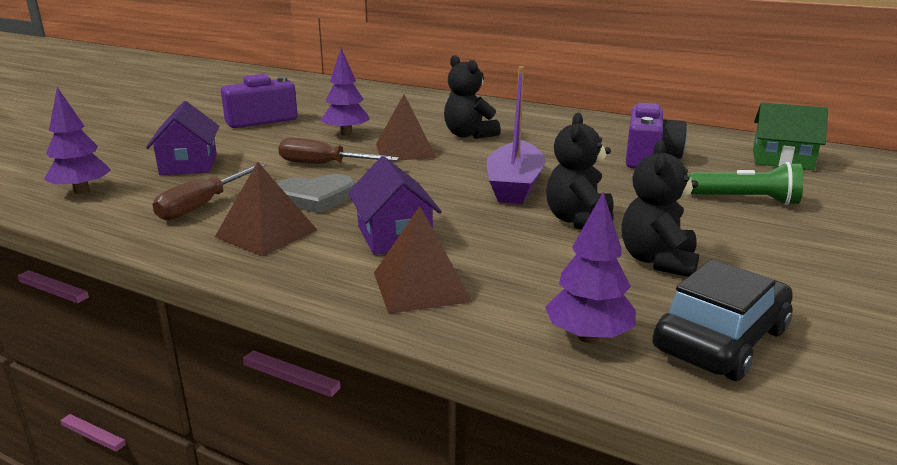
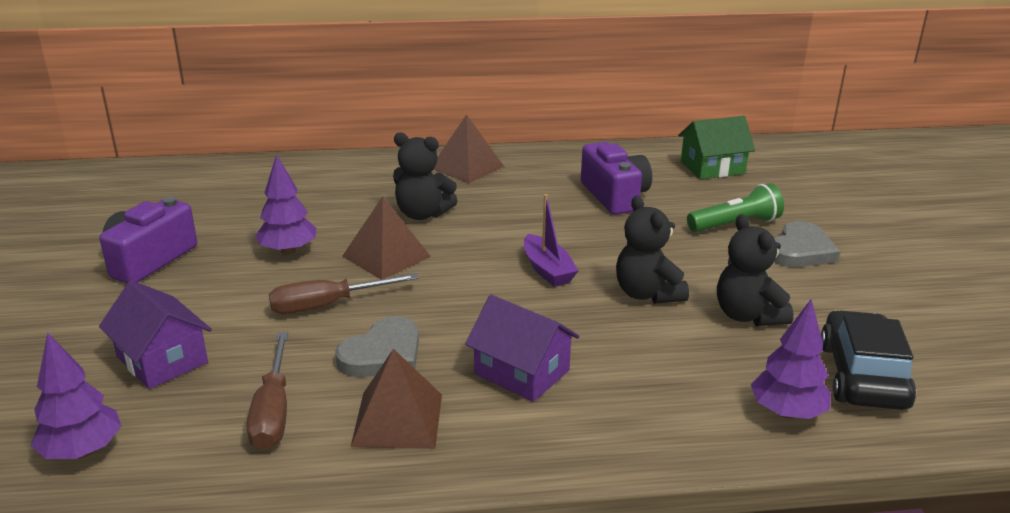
camera: 35 degrees left, 5 degrees up
brown pyramid [374,206,472,314] -> brown pyramid moved to [433,114,504,183]
purple boat [487,66,546,204] -> purple boat [524,194,579,287], size x0.66
none -> grey heart [774,221,840,267]

